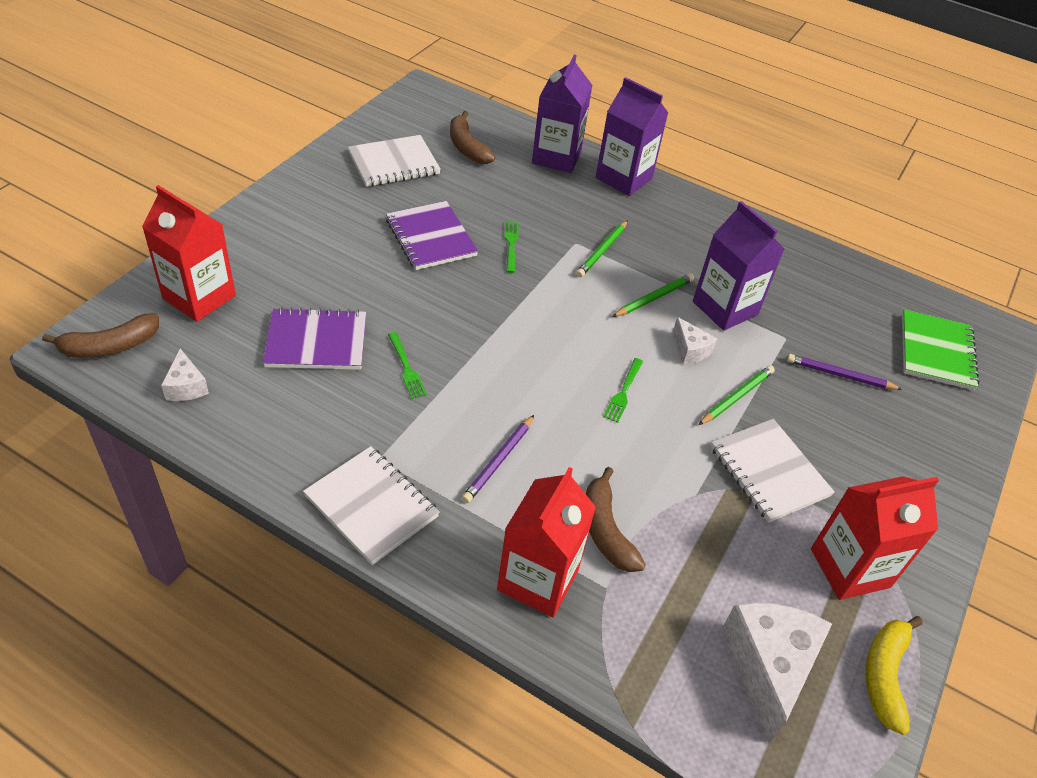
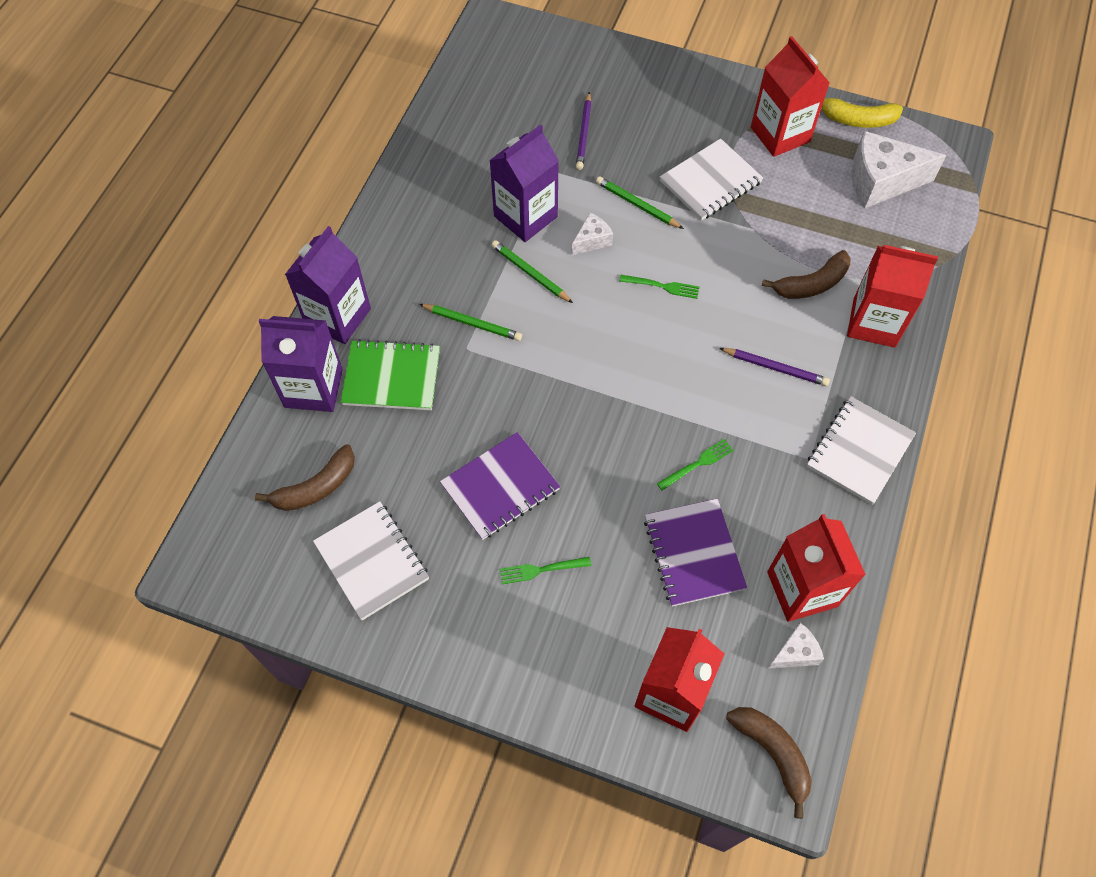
camera: 95 degrees left, 15 degrees up
green fork [505,221,519,273] -> green fork moved to [500,557,591,584]
green notebook [902,310,980,390] -> green notebook moved to [341,339,440,410]
none -> red carton [767,514,866,622]

